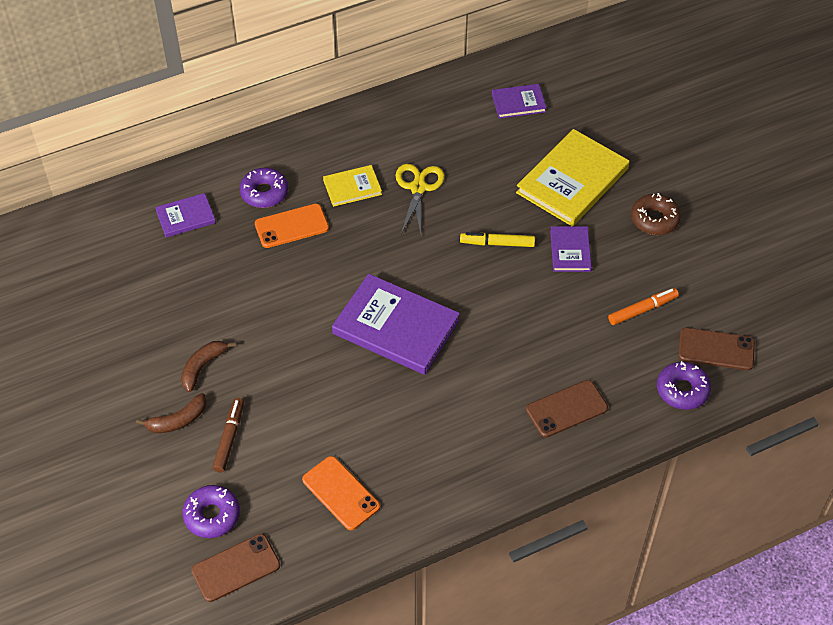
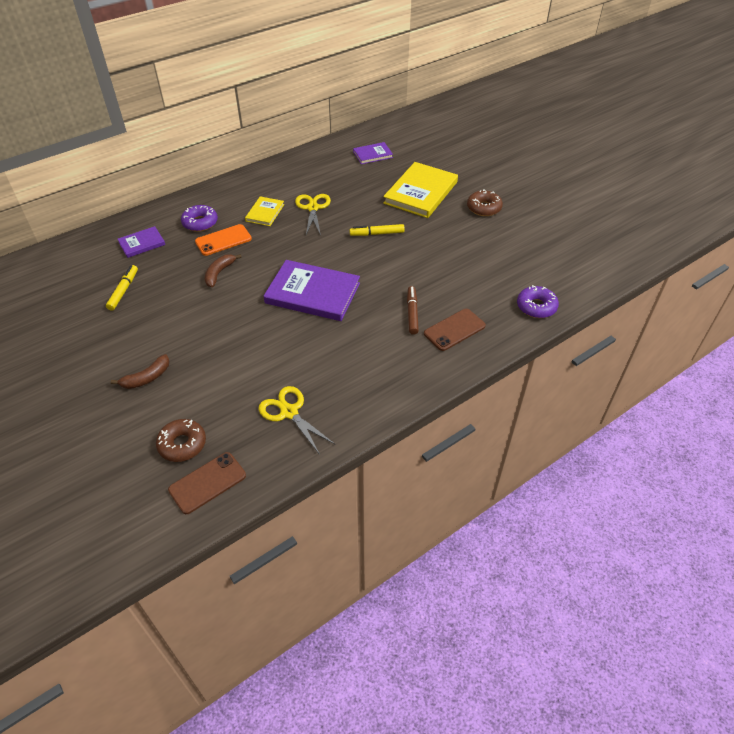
camera: 10 degrees left, 5 degrees down
brown banana [181,341,236,392] -> brown banana moved to [205,254,242,287]
purple donut [183,485,240,538] -> brown donut [156,419,206,462]
brown marker [212,398,244,473] -> brown marker moved to [407,286,419,335]
orange phone [302,456,380,530] -> yellow scissors [258,386,336,455]
yellow book [323,165,382,207] -> yellow book turned 45 degrees counterclockwise [245,196,284,226]
purple book [550,226,592,272] -> none
orange marker [608,288,679,325] -> none
brown phone [678,328,755,370] -> none
none -> yellow marker [106,265,138,311]

